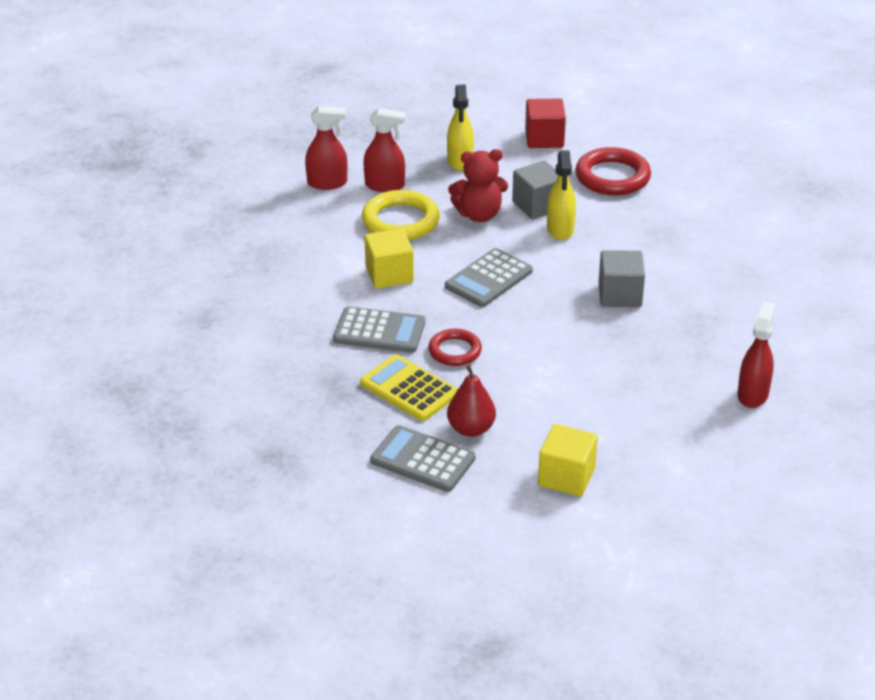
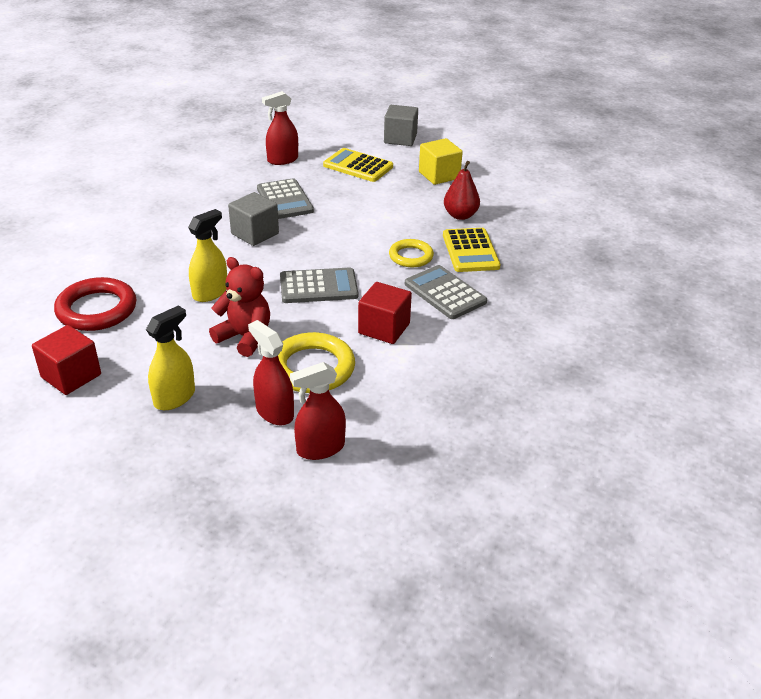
camera: 140 degrees left, 0 degrees up
red spray bottle [305,106,348,190] -> red spray bottle turned 60 degrees counterclockwise [290,362,346,460]
yellow cube [365,228,414,288] -> red cube [358,282,412,344]
grey calculator [370,425,476,492] -> grey calculator moved to [257,178,314,219]
red ring [428,329,482,366] -> yellow ring [389,239,434,267]
grey cube [512,160,558,219] -> grey cube moved to [384,105,418,146]
none -> yellow calculator [323,148,393,182]

